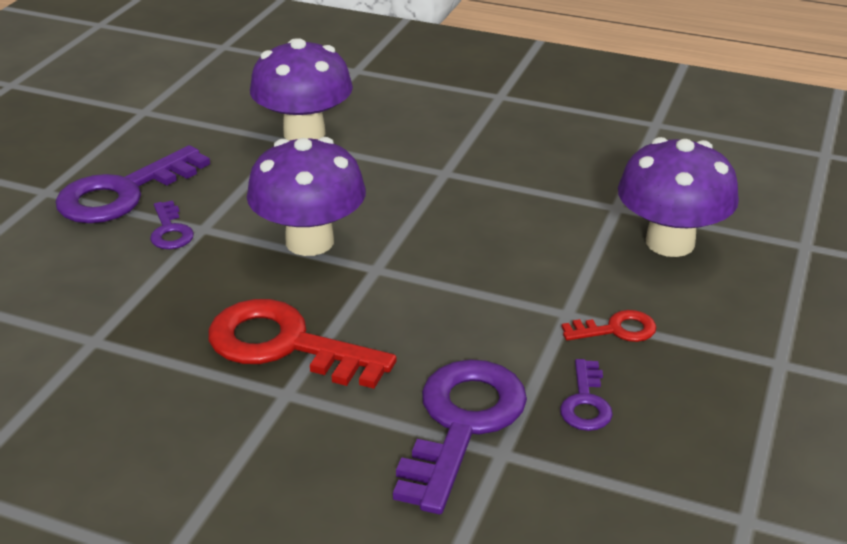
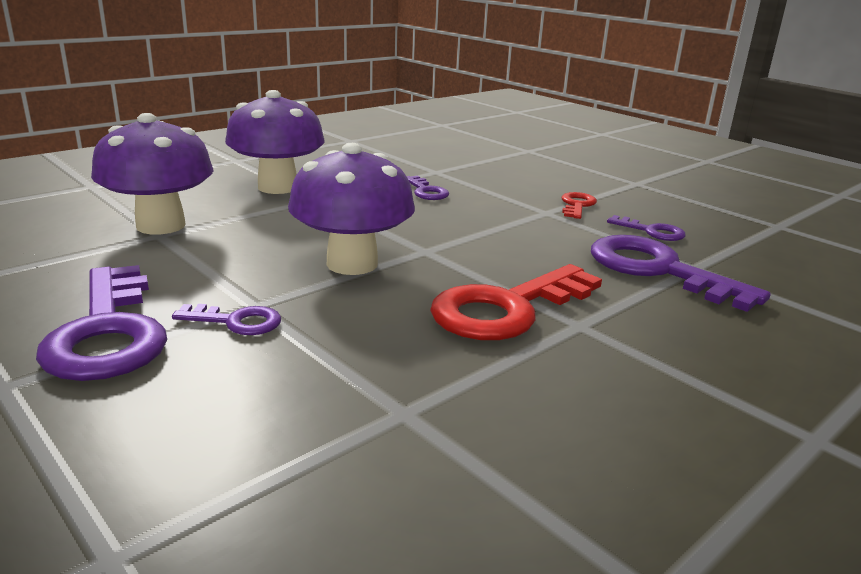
camera: 65 degrees left, 10 degrees down
purple mushroom [618,137,739,257] -> purple mushroom moved to [225,90,325,194]
none -> purple key [407,176,449,200]

